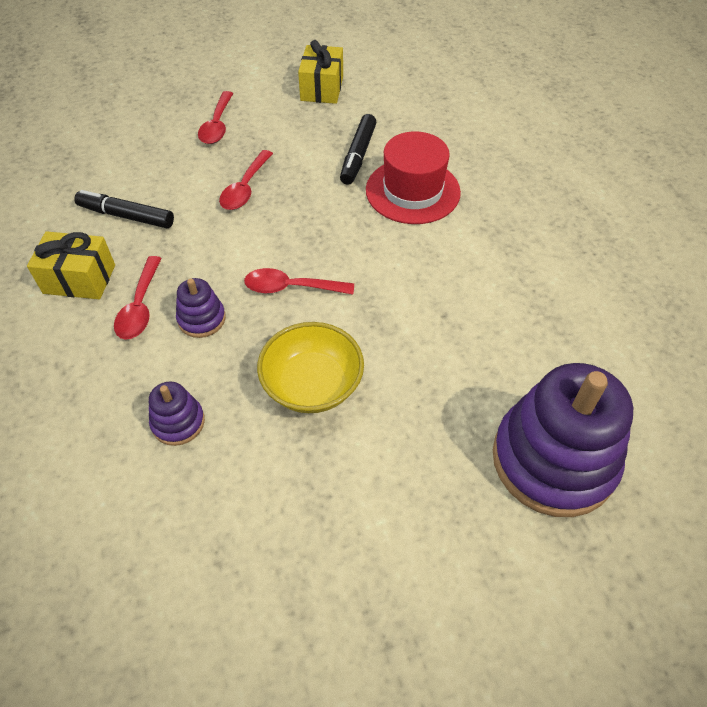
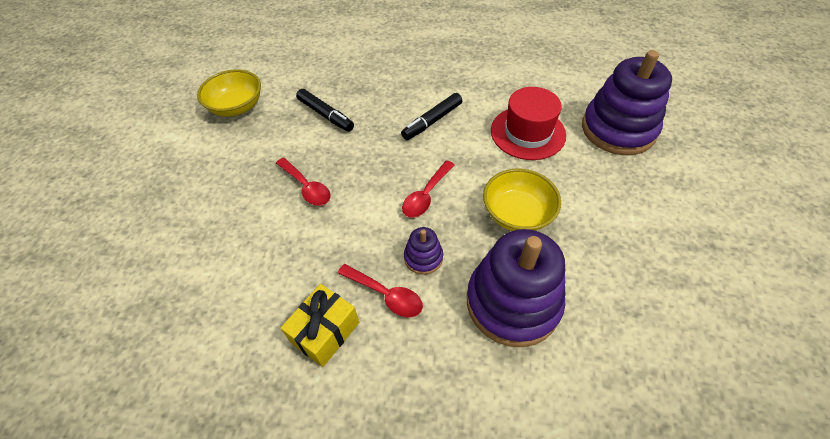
camera: 60 degrees left, 0 degrees up
black marker [74,190,174,228] -> black marker moved to [401,93,462,140]
purple stacking toy [149,381,205,446] -> purple stacking toy [467,229,566,347], size x2.23
red spoon [198,91,233,144] -> none
yellow gift [298,40,343,104] -> yellow bowl [197,69,261,117]
red hat [366,131,461,224] -> red hat moved to [491,87,566,160]

